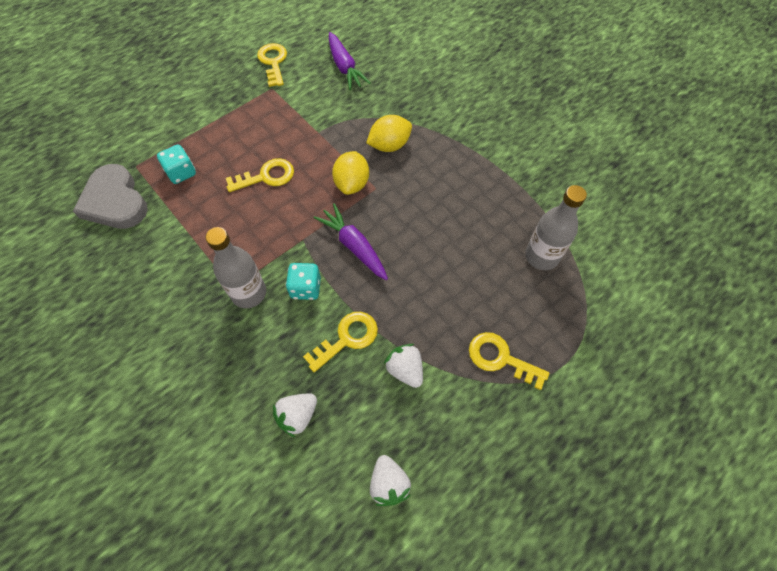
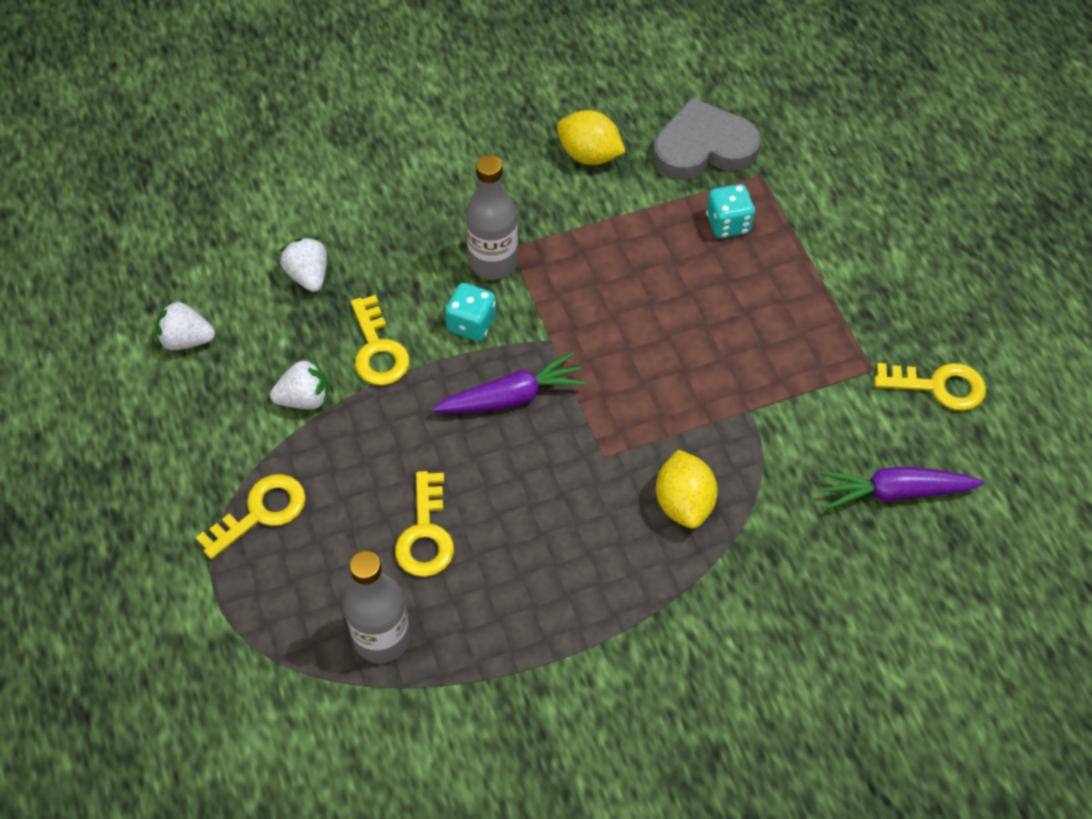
camera: 110 degrees right, 5 degrees down
yellow key [226,158,294,192] -> yellow key moved to [395,471,454,577]
yellow lemon [332,151,369,195] -> yellow lemon moved to [557,110,625,165]

